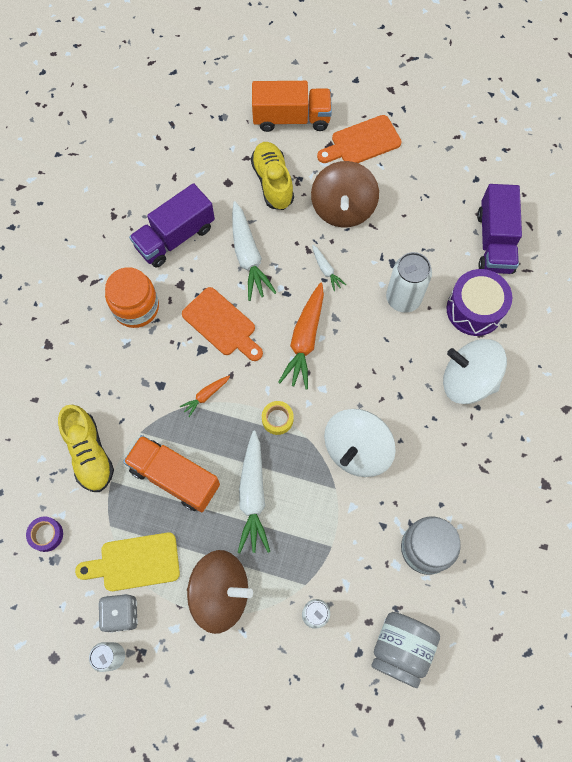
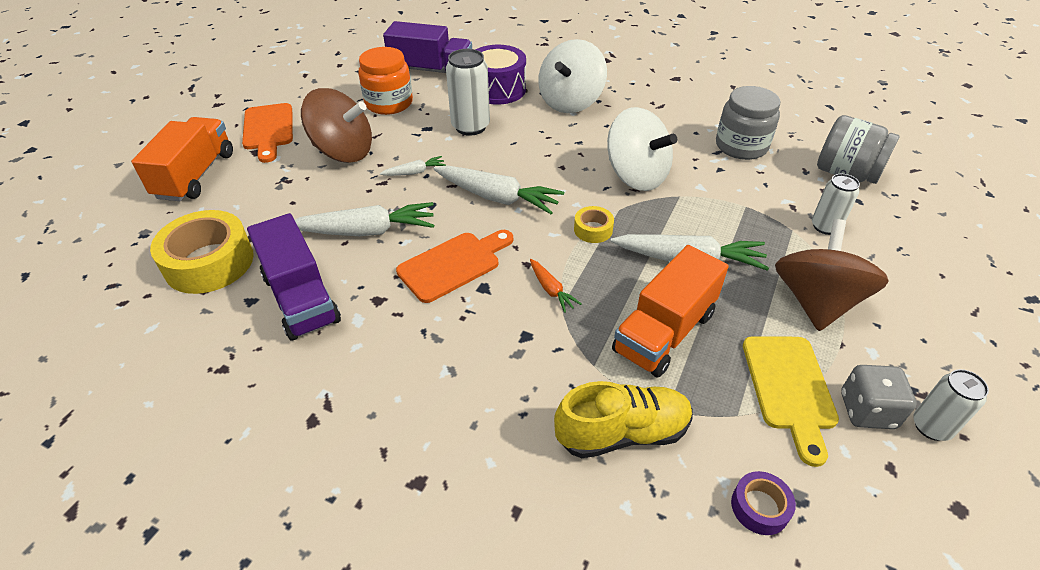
camera: 80 degrees left, 25 degrees down
orange jar [105,267,159,328] -> orange jar moved to [358,47,413,115]
yellow shoe [251,142,294,210] -> none
orange carrot [278,283,324,390] -> white carrot [434,165,564,214]
none -> yellow tape [150,210,254,294]

